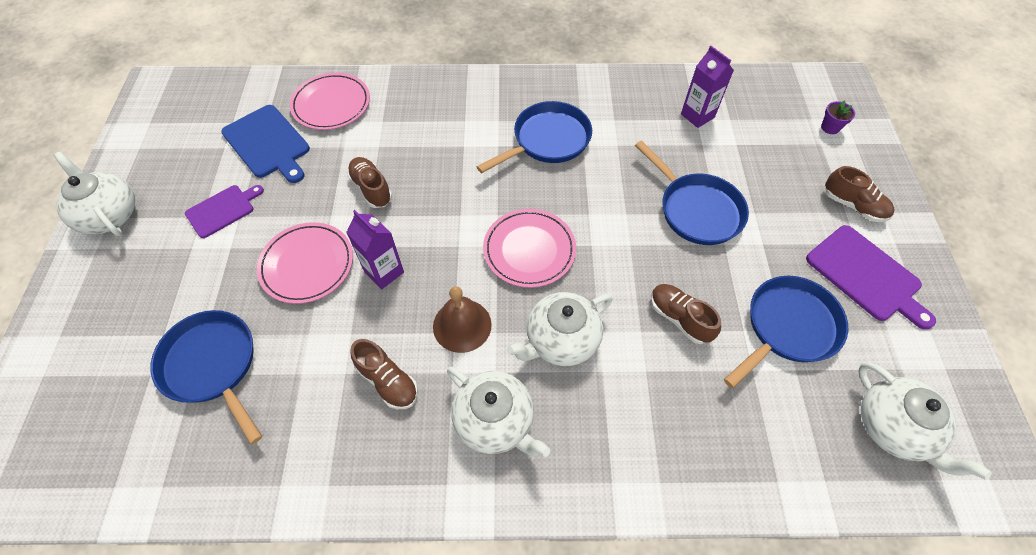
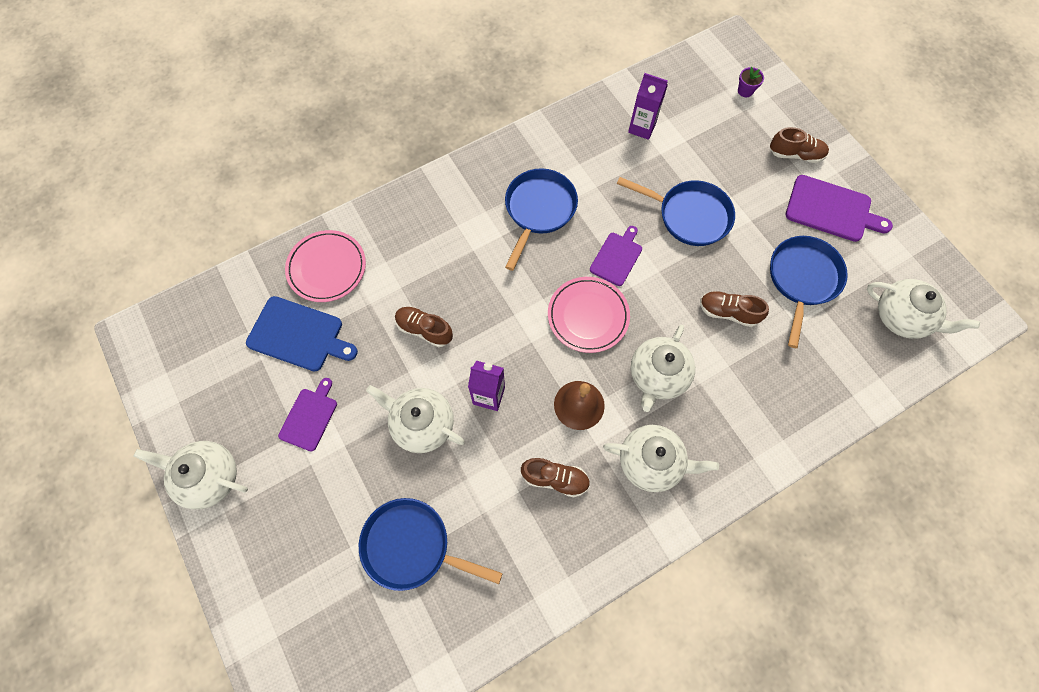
camera: 30 degrees left, 10 degrees up
pink plate [257,222,353,304] -> white teapot [366,385,465,453]
none -> purple cutting board [590,226,642,286]

